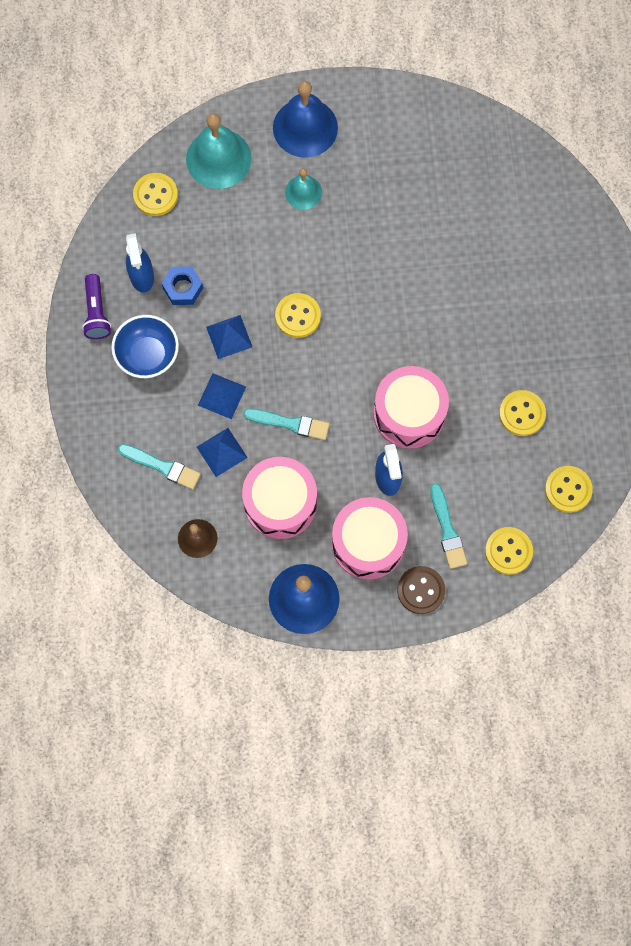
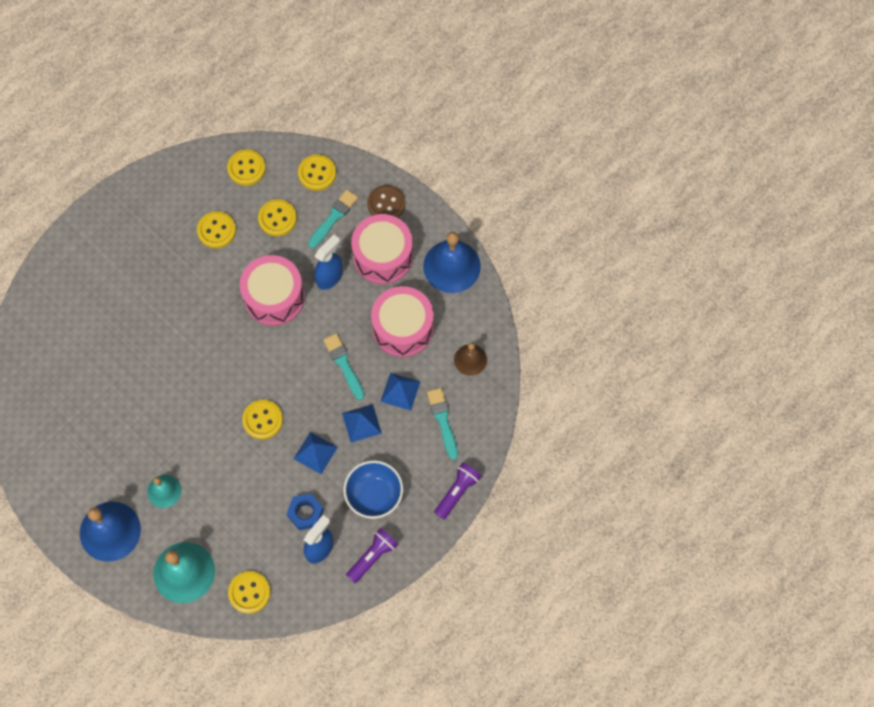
camera: 130 degrees left, 5 degrees down
none -> yellow button [258,199,297,236]
none -> purple flashlight [434,462,481,519]

